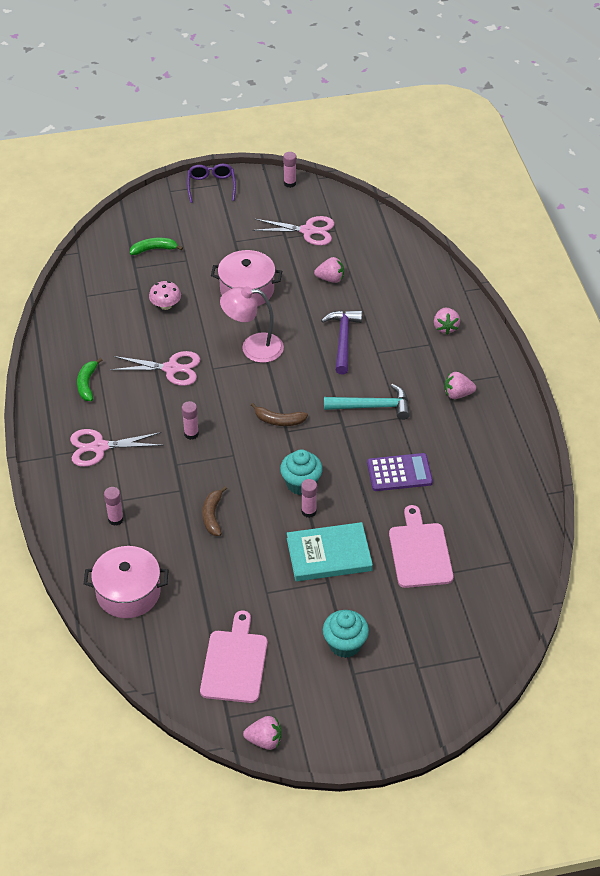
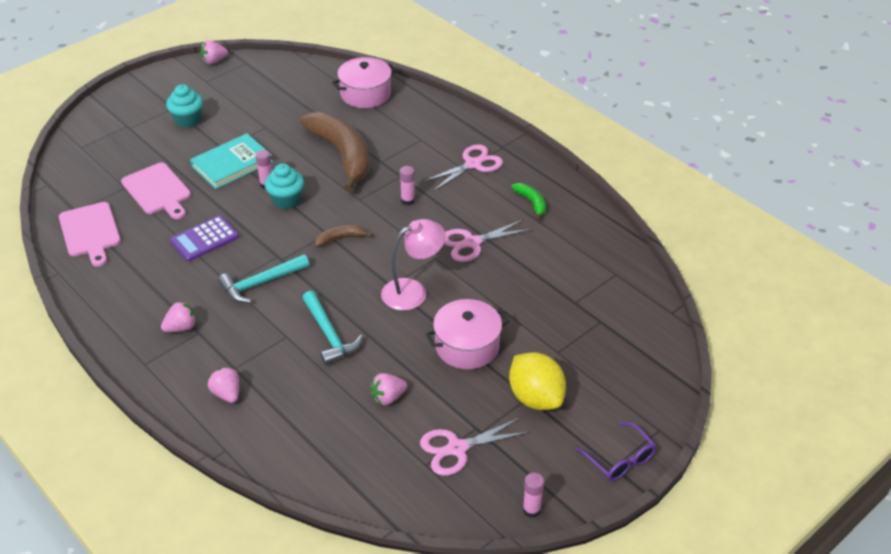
camera: 150 degrees right, 5 degrees down
pink glue stick [104,487,124,526] -> none
green banana [130,238,183,255] -> none
pink mushroom [149,281,181,310] -> none
pink cutting board [200,611,268,703] -> pink cutting board moved to [59,202,121,267]
brown banana [202,486,227,536] -> brown banana [300,112,369,191], size x2.30
purple hammer [321,310,362,374] -> turquoise hammer [302,291,363,365]
none -> yellow lemon [509,352,566,410]

